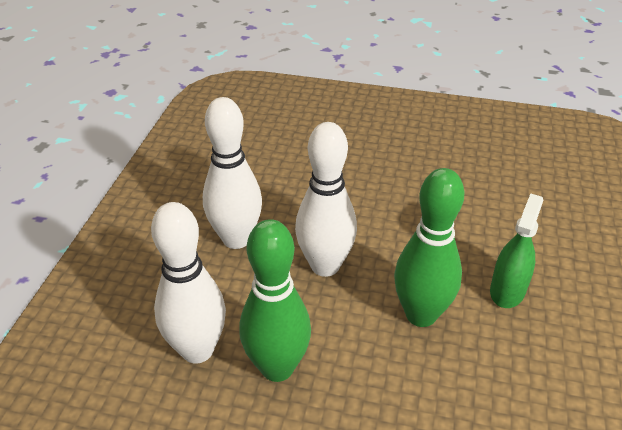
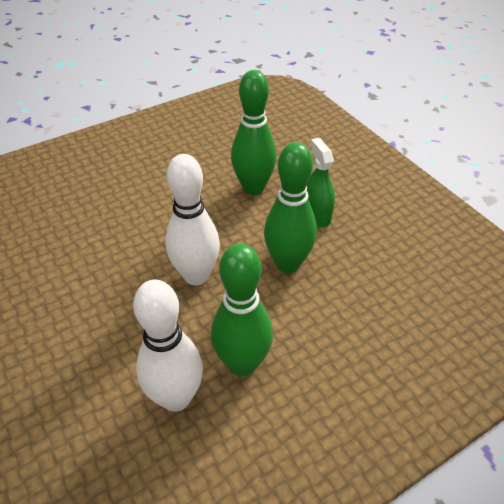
camera: 45 degrees left, 5 degrees up
white bowling pin [203,97,262,249] -> none
none -> green bowling pin [231,70,277,195]

